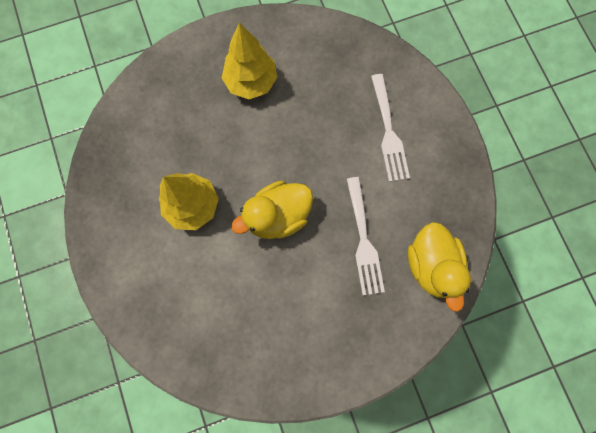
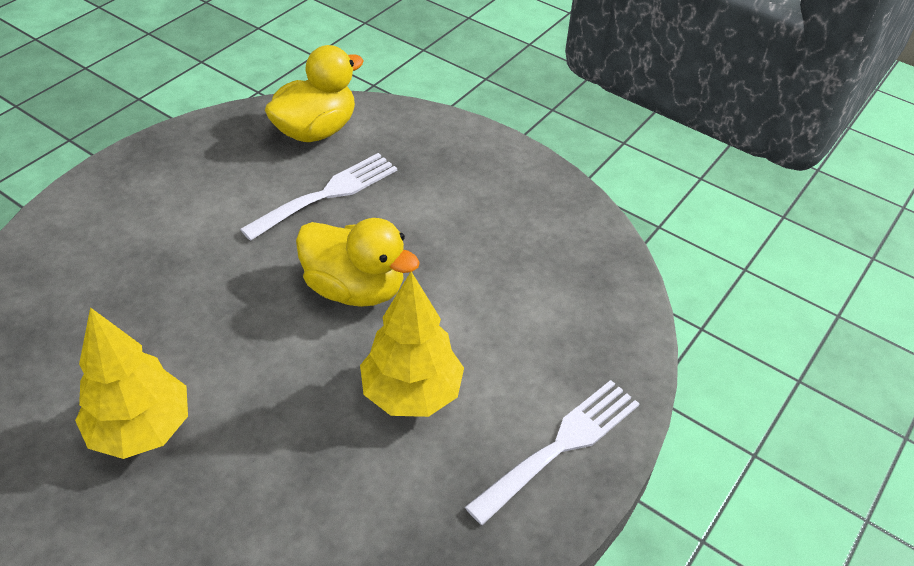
camera: 125 degrees left, 30 degrees down
white fork [371,74,410,182] -> white fork moved to [465,380,639,525]

